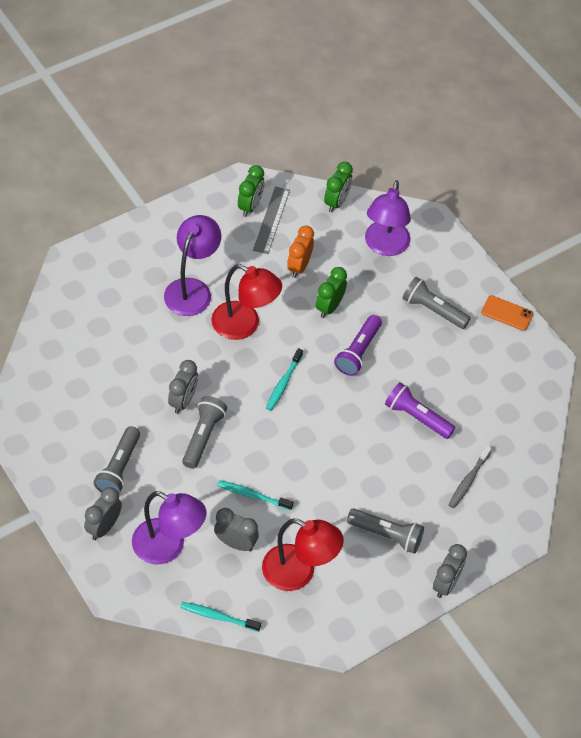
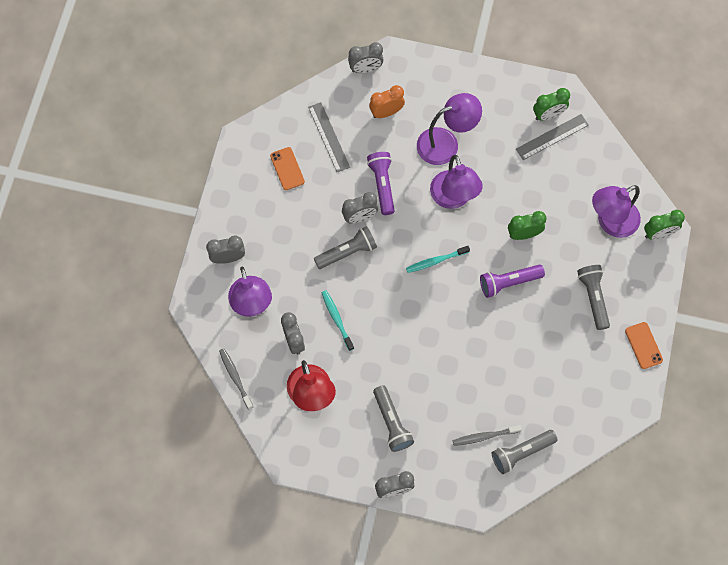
camera: 50 degrees right, 15 degrees up
grey flashlight [94,426,140,493] -> grey flashlight moved to [492,430,558,474]
turquoise toothbrush [180,602,261,632] -> grey toothbrush [219,348,253,410]
red lamp [211,264,282,340] -> purple lamp [430,155,483,209]
orange clock [287,226,314,278] -> orange clock moved to [369,85,405,118]
green clock [324,162,353,212] -> green clock moved to [644,210,685,240]
purple flashlight [385,382,455,439] -> purple flashlight moved to [367,152,395,215]
none -> orange phone [270,147,305,190]
none -> grey ruler [308,102,350,172]
none -> grey clock [348,42,384,73]

